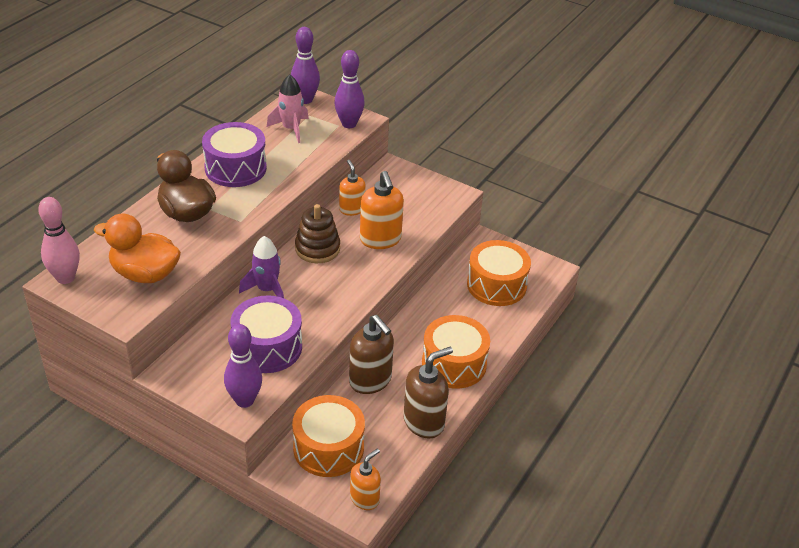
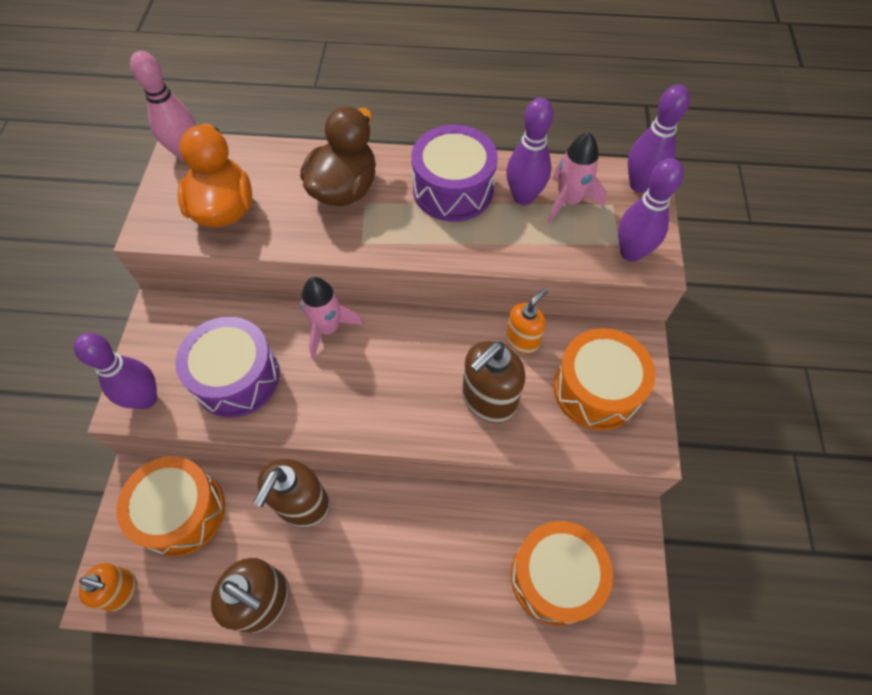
camera: 65 degrees right, 20 degrees up
purple rocket [239,236,284,298] -> pink rocket [301,277,363,358]
brown stacking toy [295,204,340,263] -> none
orange soap dispenser [360,171,404,249] -> brown soap dispenser [462,341,525,423]
orange drum [422,315,490,388] -> orange drum moved to [554,328,655,430]
none -> purple bowling pin [506,98,554,205]

